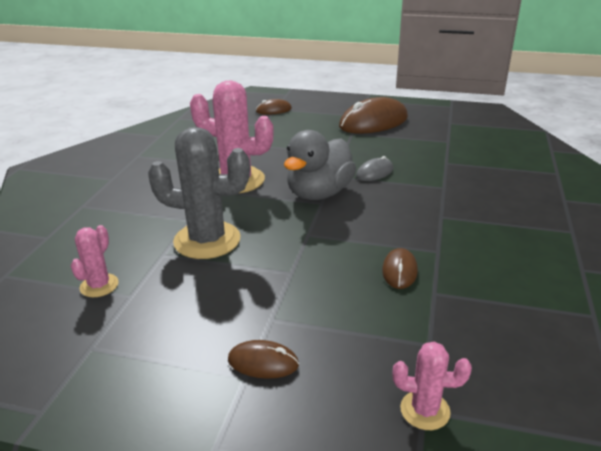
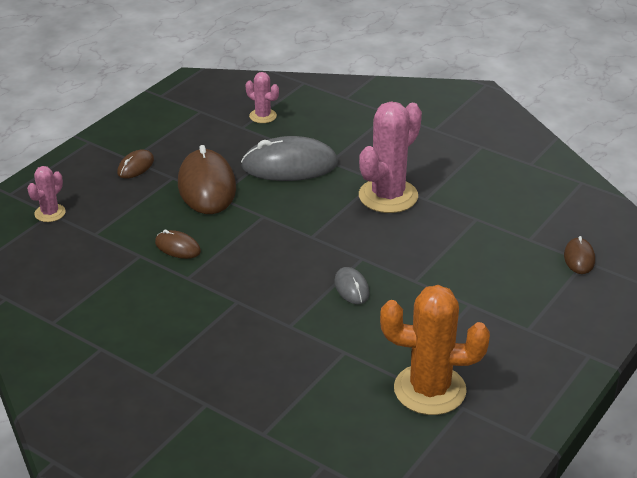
camera: 110 degrees right, 5 degrees up
grey cactus [148,127,250,259] -> grey mouse [241,136,338,181]
grey duck [284,130,356,200] -> none
brown mouse [339,97,408,134] -> brown mouse moved to [178,145,236,214]
none -> orange cactus [380,285,490,415]

